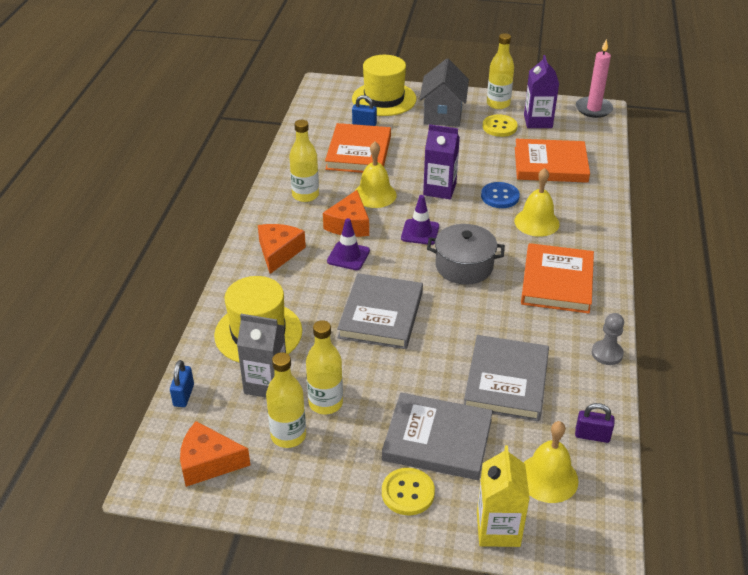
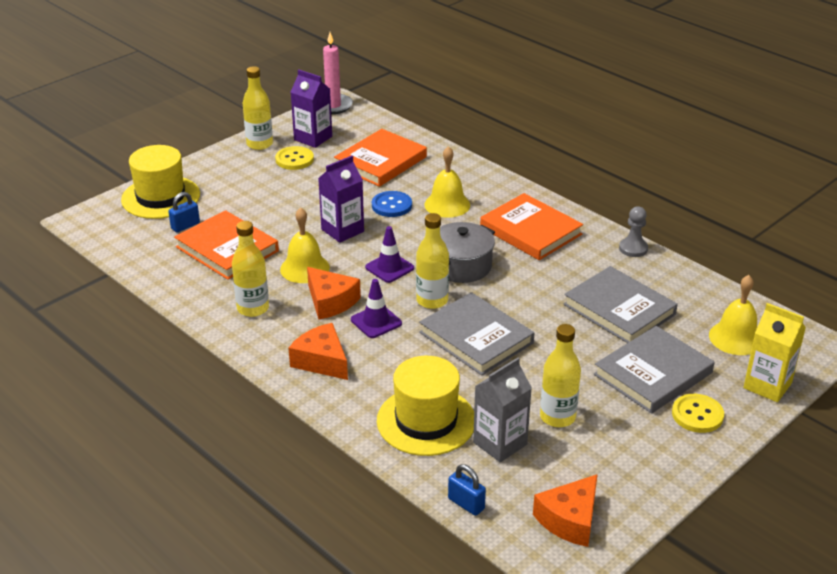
camera: 55 degrees left, 5 degrees down
yellow bottle [266,352,306,448] -> yellow bottle moved to [416,213,449,309]
grey house [419,59,469,127] -> none
purple padlock [575,403,615,443] -> none

